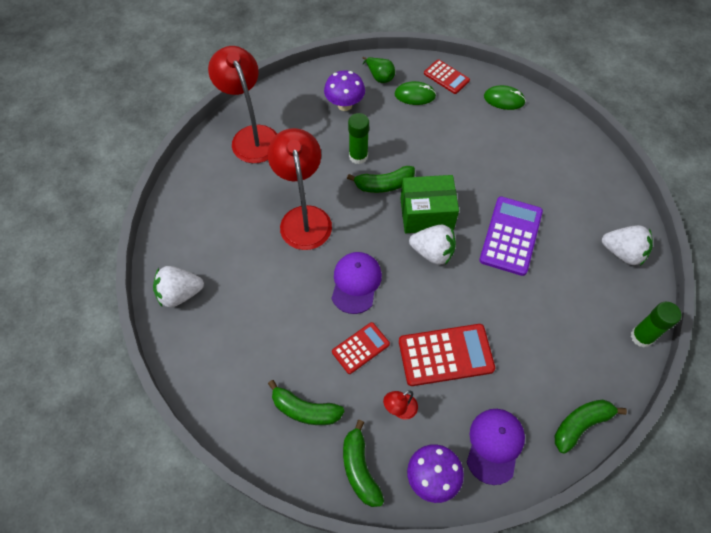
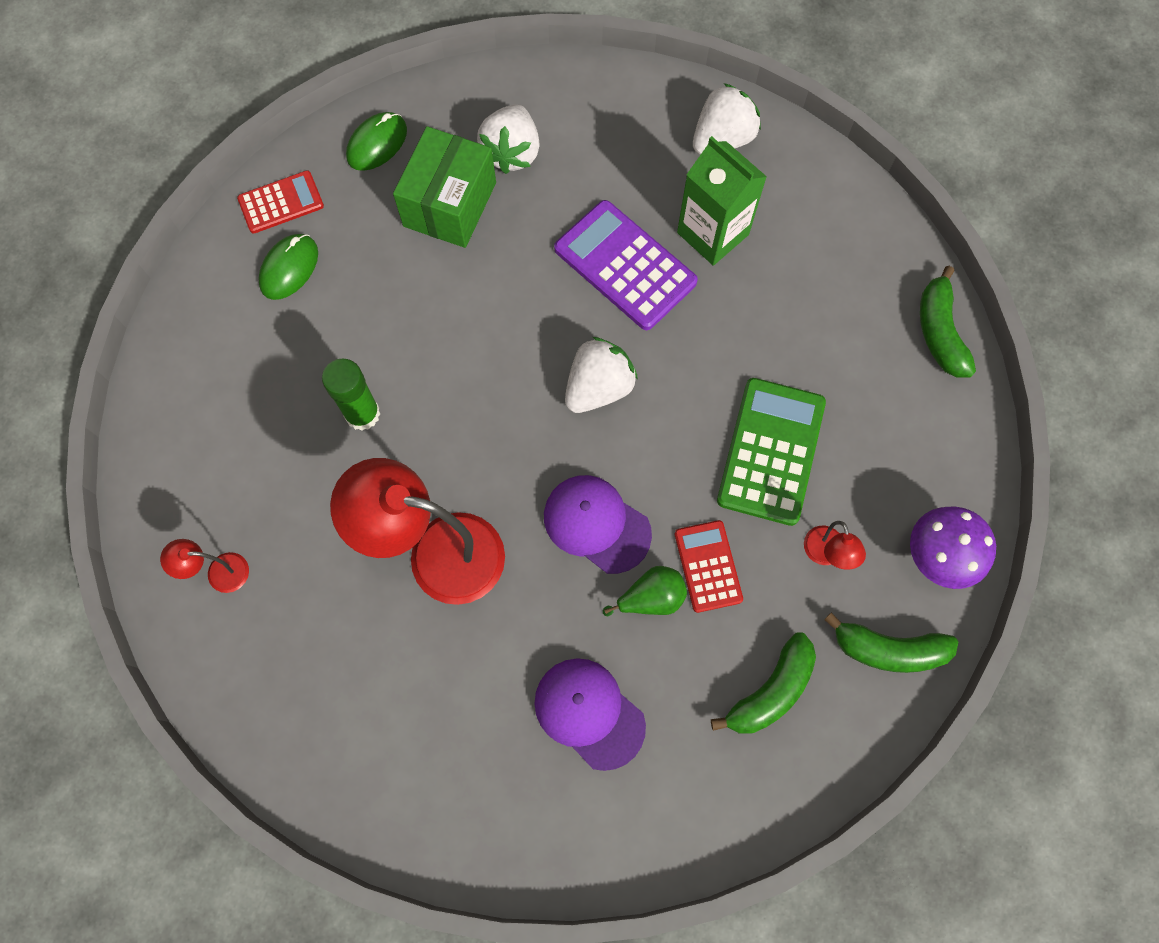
camera: 65 degrees left, 10 degrees up
white strawberry [153,266,204,307] -> white strawberry moved to [477,104,540,174]
red lamp [208,46,277,163] -> red lamp [160,539,249,593], size x0.44
purple mushroom [324,70,365,111] -> none
green banana [347,166,415,193] -> none
green pear [363,57,395,83] -> green pear moved to [603,566,687,616]
red calculator [399,324,495,386] -> green calculator [717,378,826,526]
green box [400,175,459,233] -> green box moved to [393,126,496,248]
purple cap [467,409,525,485] -> purple cap moved to [534,658,646,771]
green glue stick [631,302,681,348] -> none
none -> green carton [677,136,767,266]

